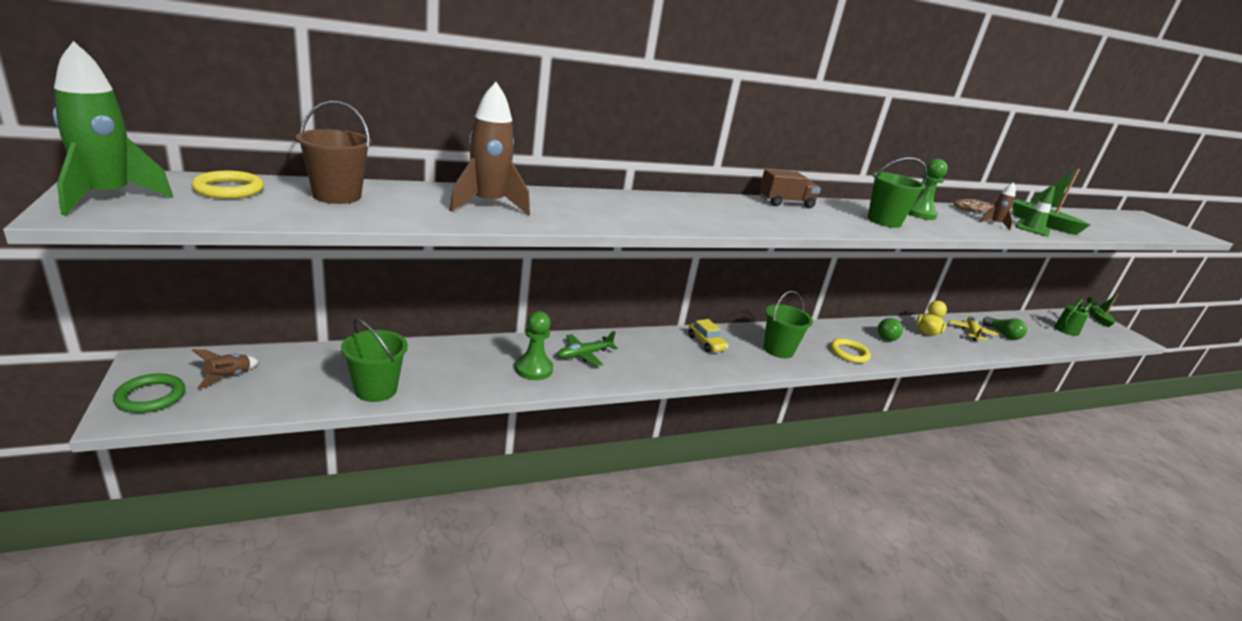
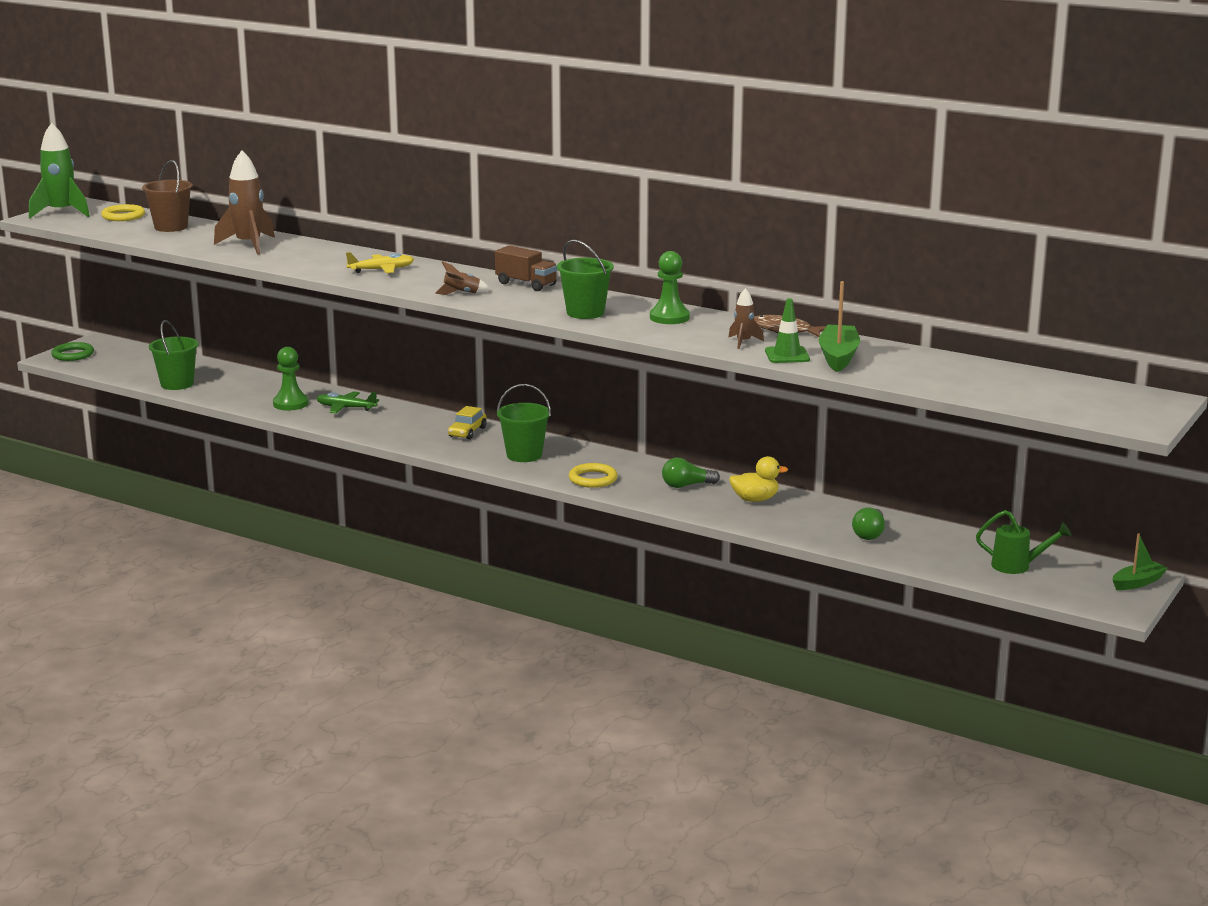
camera: 55 degrees right, 5 degrees down
brown rocket [192,349,259,389] -> brown rocket moved to [435,261,491,295]
yellow plane [949,316,998,341] -> yellow plane moved to [346,252,414,273]

